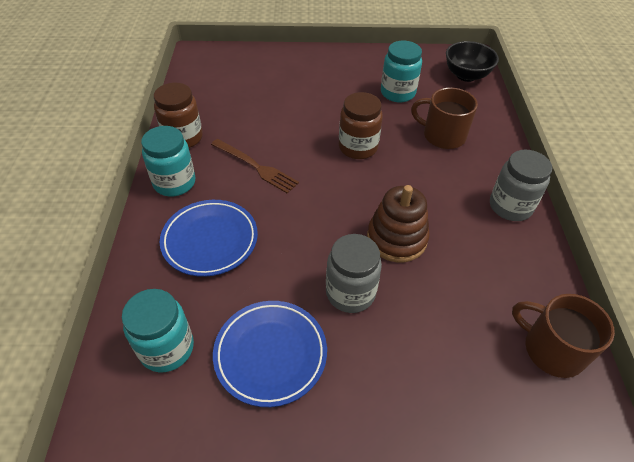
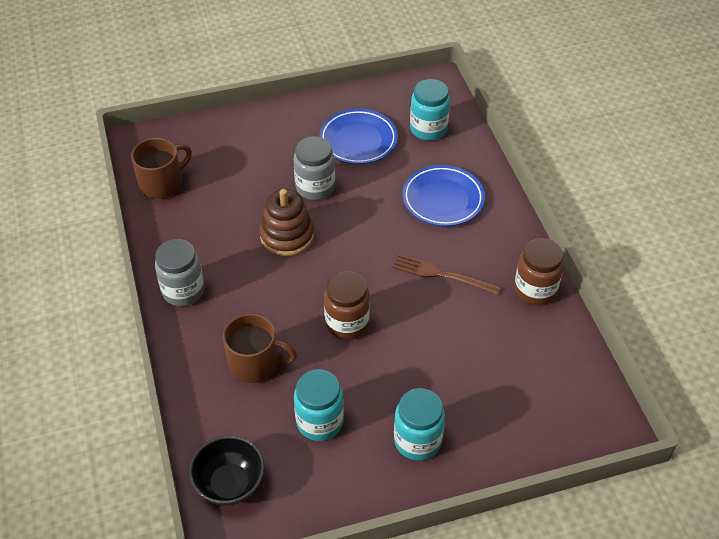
camera: 165 degrees right, 0 degrees up
turquoise jar [141,126,196,197] -> turquoise jar moved to [394,388,445,461]
brown mug [512,294,615,378] -> brown mug turned 60 degrees counterclockwise [131,138,192,199]

